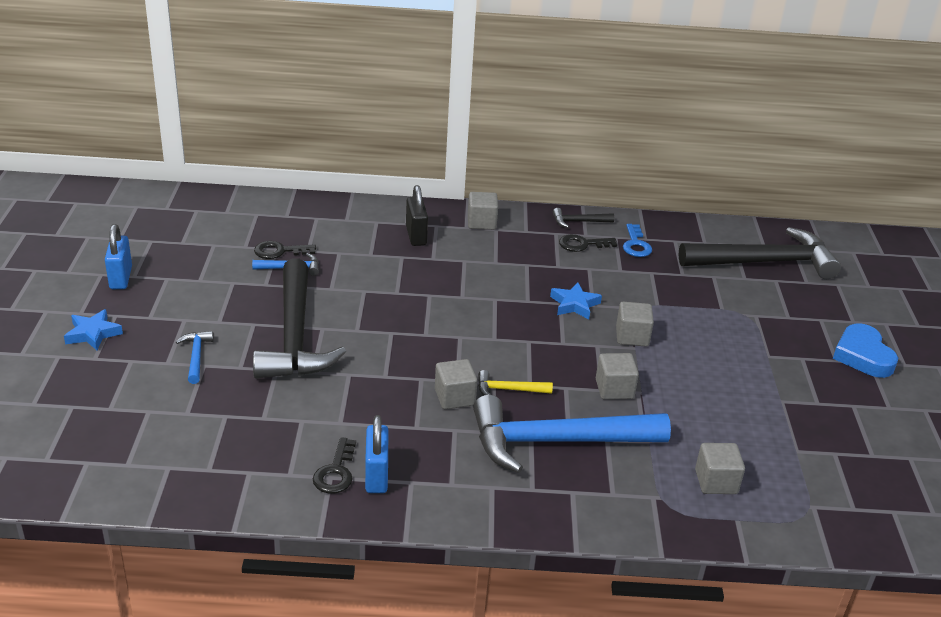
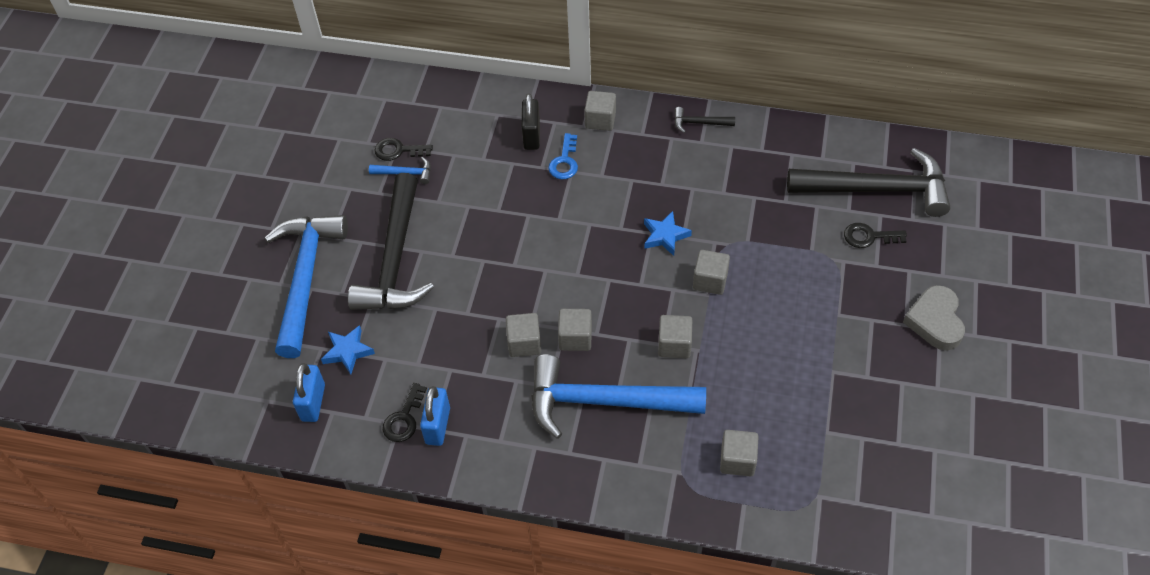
camera: 15 degrees right, 20 degrees up
blue star [64,309,123,351] -> blue star moved to [321,325,375,374]
blue padlock [105,224,132,289] -> blue padlock moved to [293,363,325,422]
blue hammer [176,331,214,384] -> blue hammer [265,215,348,358], size x2.45
yellow hammer [478,370,553,395] -> grey cube [558,309,592,351]
black key [559,234,617,252] -> black key moved to [844,223,907,248]
blue key [623,224,652,257] -> blue key moved to [548,133,578,179]
blue heart [833,323,898,378] -> grey heart [903,285,965,351]

